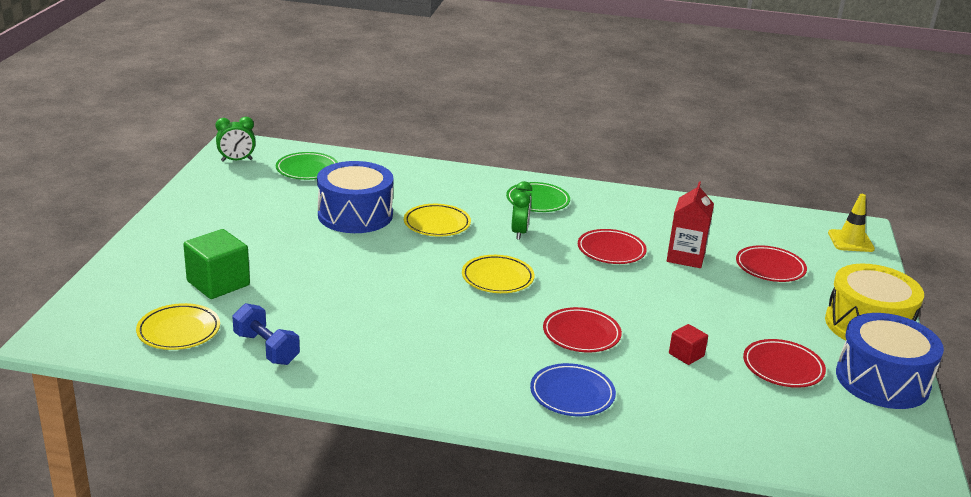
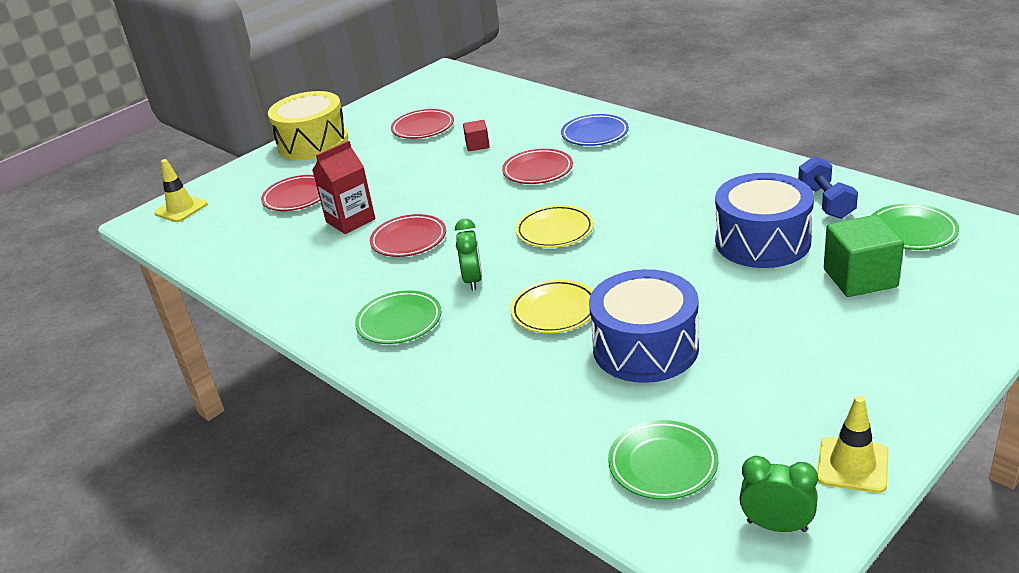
camera: 140 degrees left, 5 degrees up
yellow plate [136,303,220,350] -> green plate [872,203,959,250]
green clock [512,181,532,240] -> green clock turned 135 degrees clockwise [455,219,482,291]
blue drum [836,313,944,409] -> blue drum moved to [715,173,814,268]
none -> yellow traffic cone [817,396,889,493]

